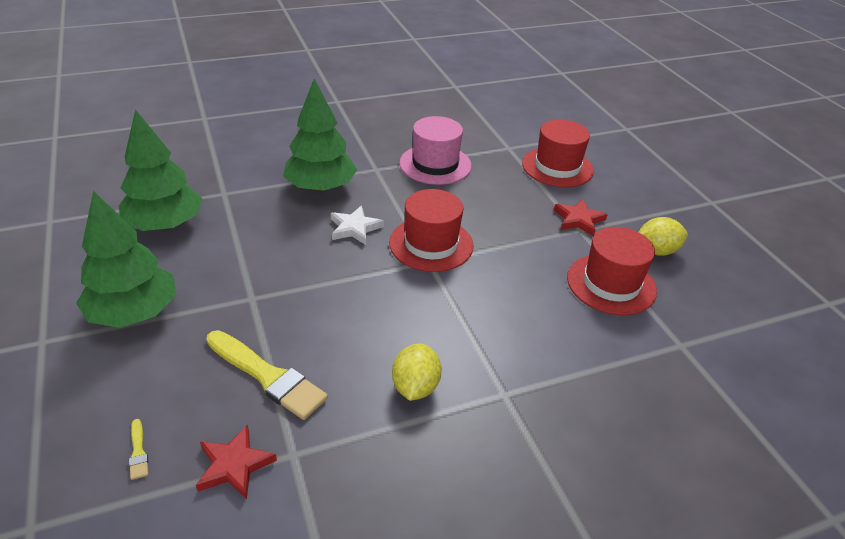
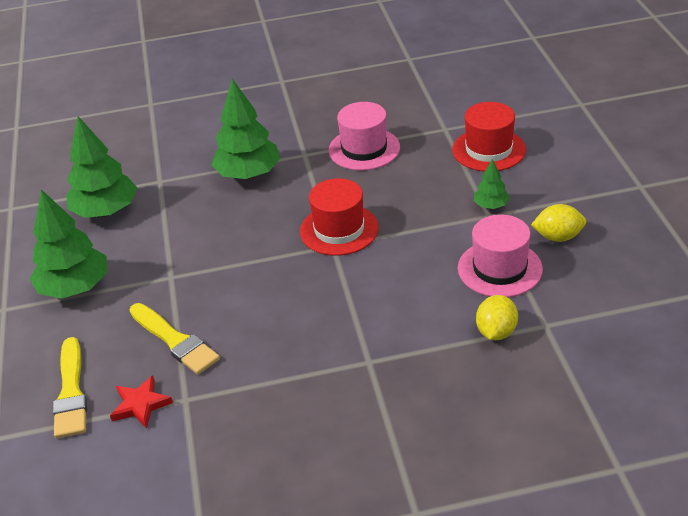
camera: 15 degrees right, 0 degrees up
yellow brush [129,419,148,480] -> yellow brush [53,337,87,438], size x2.41
white star [331,206,384,245] -> none
yellow lemon [392,344,442,401] -> yellow lemon moved to [476,295,518,340]
red star [554,199,608,236] -> green tree [474,159,510,209]
red hat [567,227,657,315] -> pink hat [458,214,543,297]

